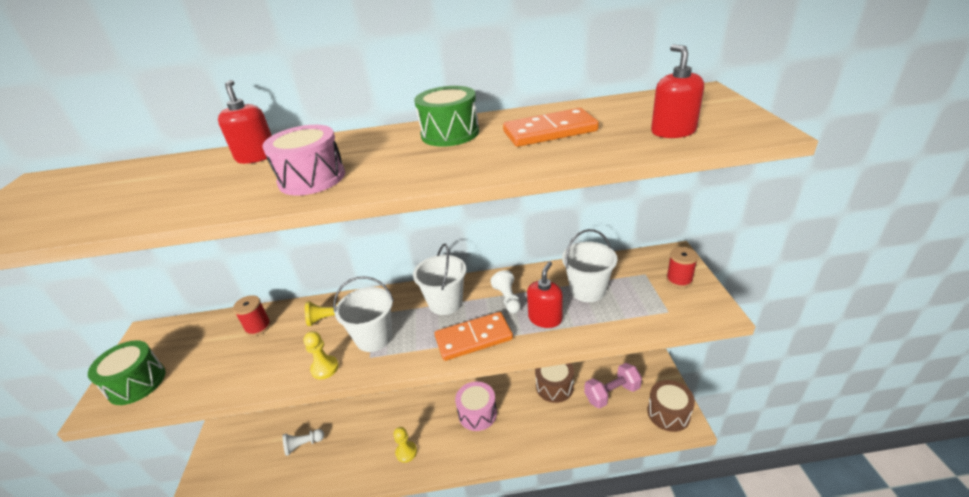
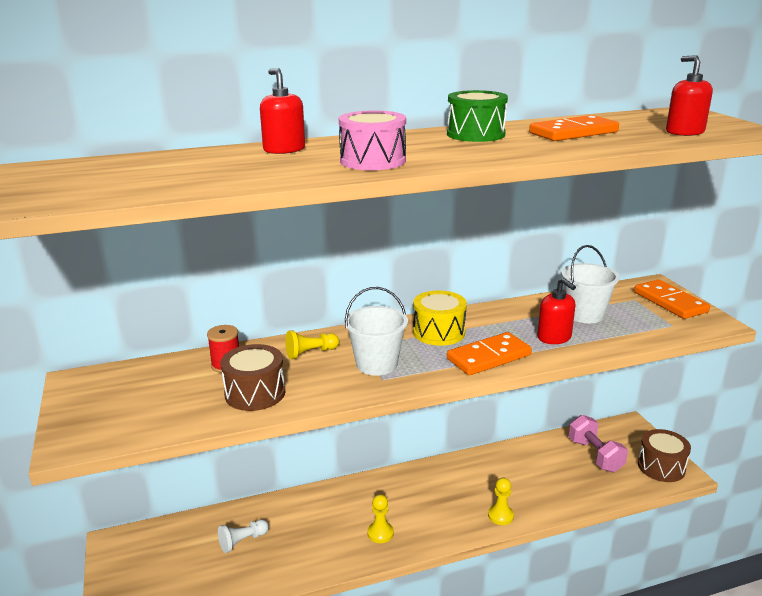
camera: 15 degrees left, 10 degrees down
green drum [88,340,166,405] -> none
yellow pawn [304,331,339,380] -> yellow pawn moved to [488,478,514,525]
white bucket [413,244,466,315] -> yellow drum [413,290,467,346]
pink drum [455,381,497,431] -> none
white pawn [491,270,521,314] -> none
red soap dispenser [527,261,563,328] -> red soap dispenser turned 135 degrees clockwise [537,278,576,344]
brown drum [535,363,574,403] -> brown drum moved to [220,344,285,411]
pink dumbbell [584,363,642,409] -> pink dumbbell turned 75 degrees counterclockwise [569,415,628,472]
red spool [666,247,698,288] -> orange domino [634,279,710,319]

